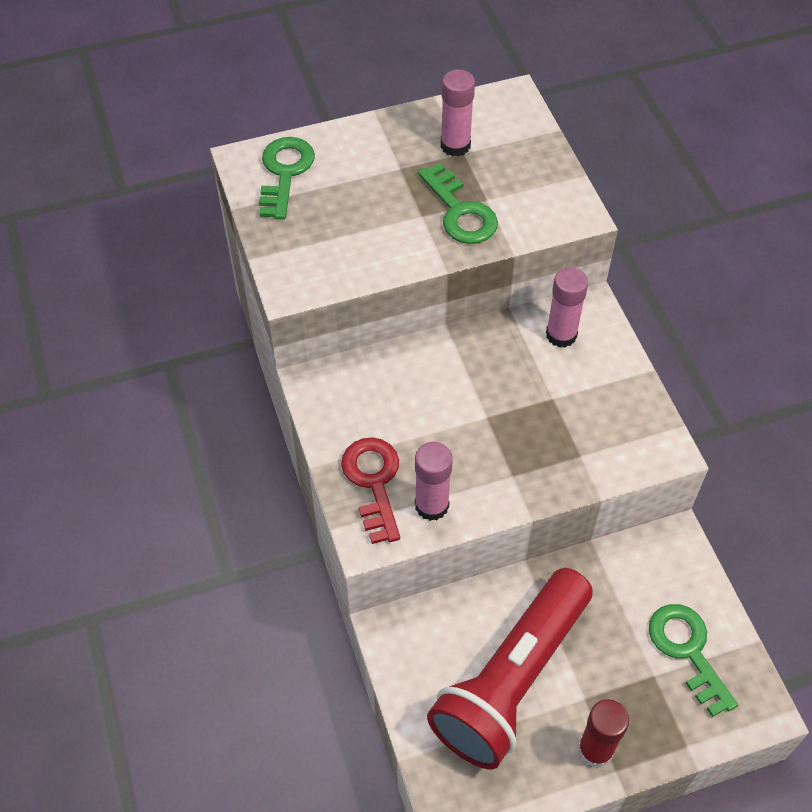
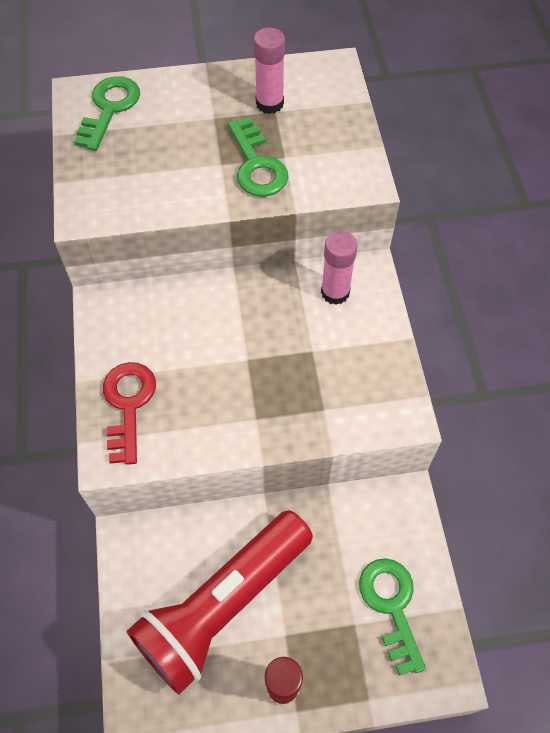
camera: 10 degrees right, 5 degrees up
pink glue stick [415,442,453,521] -> none

